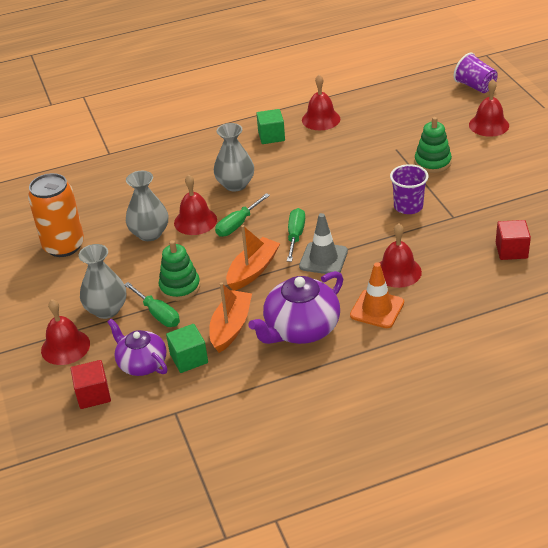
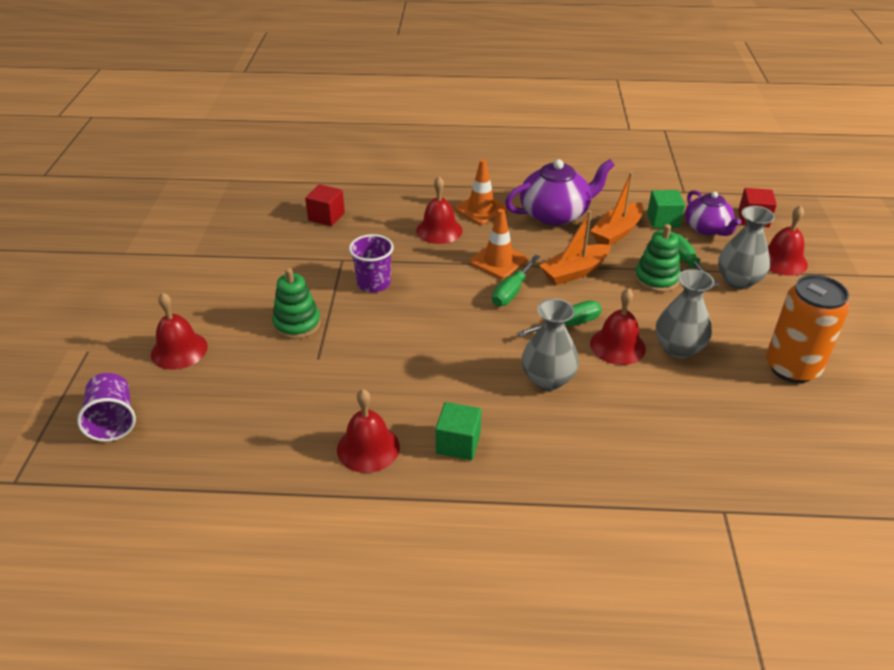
camera: 160 degrees left, 0 degrees up
grey traffic cone [299,213,348,274] -> orange traffic cone [470,209,528,279]

